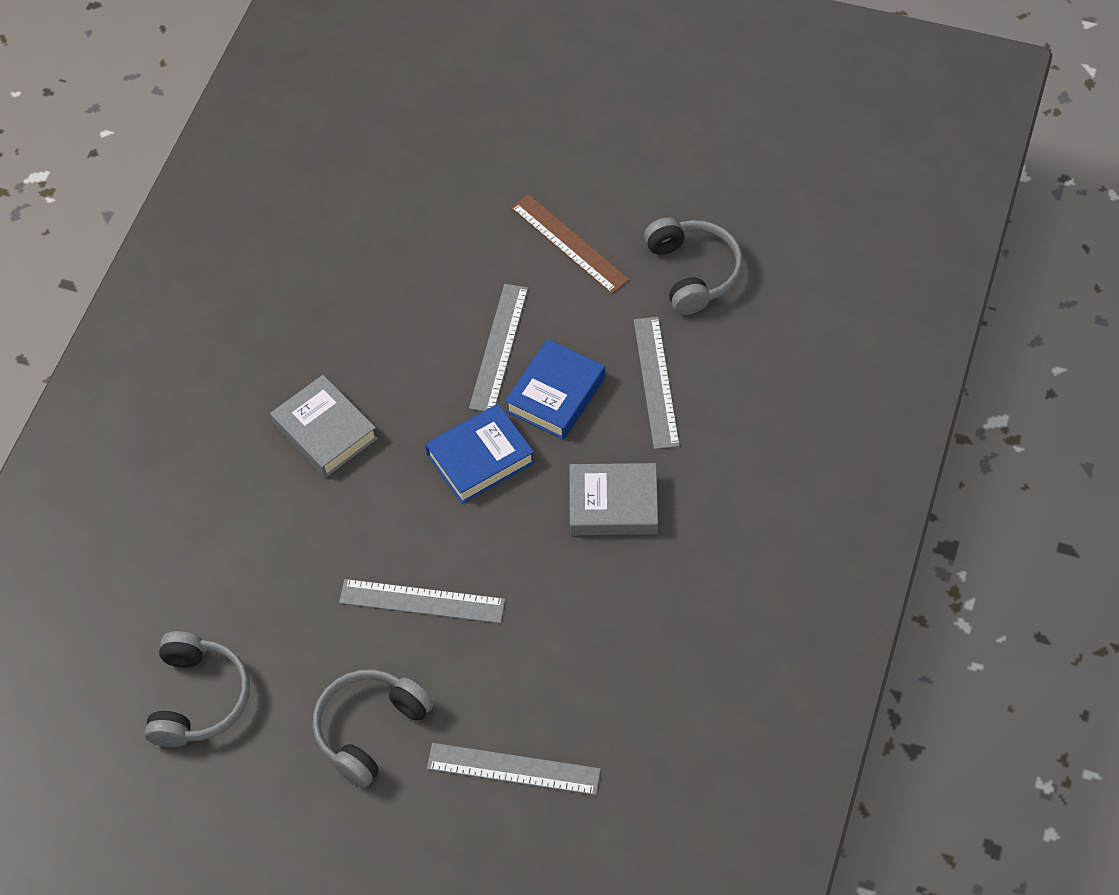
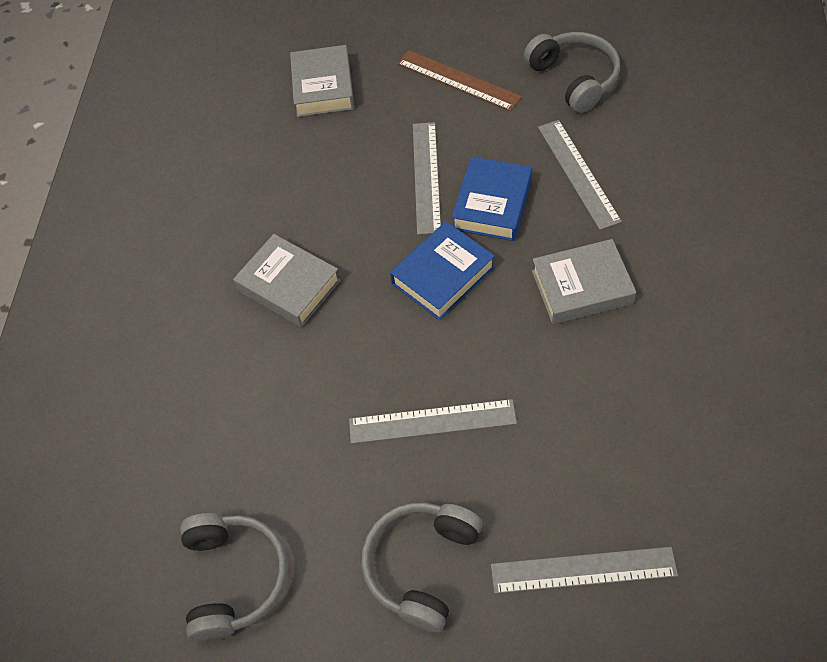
camera: 10 degrees left, 0 degrees up
none -> grey book [290,45,355,117]

